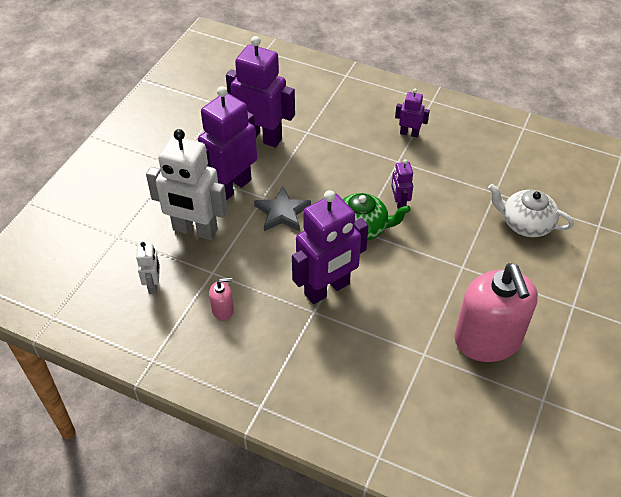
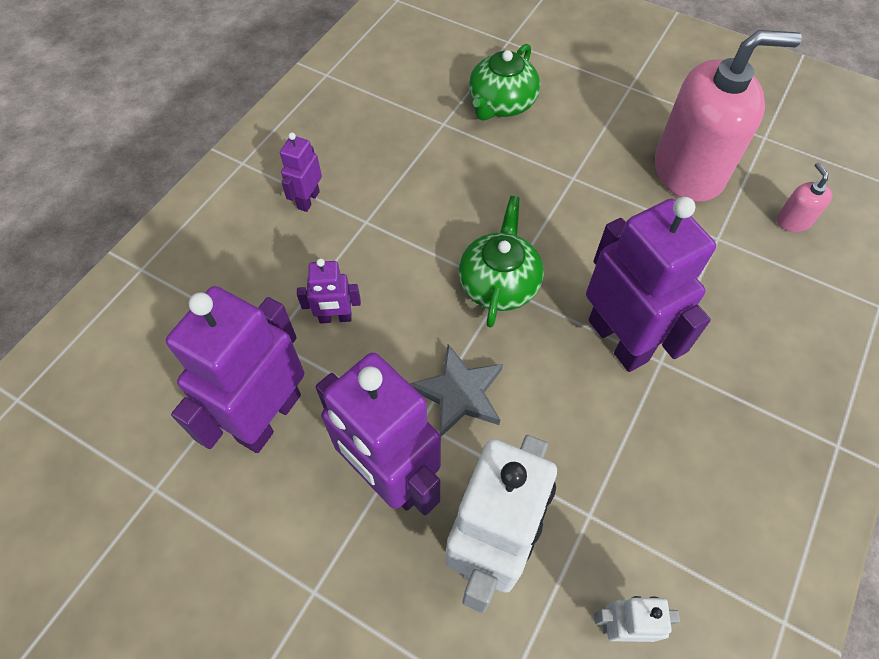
camera: 85 degrees left, 10 degrees up
pink soap dispenser [209,278,234,321] -> pink soap dispenser moved to [777,162,832,232]
purple robot [391,159,413,209] -> purple robot moved to [297,258,361,324]
white teapot [488,184,574,237] -> green teapot [469,44,540,121]

